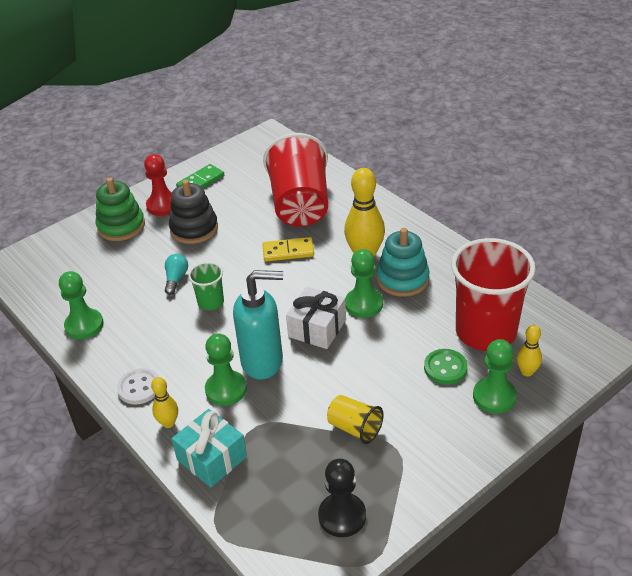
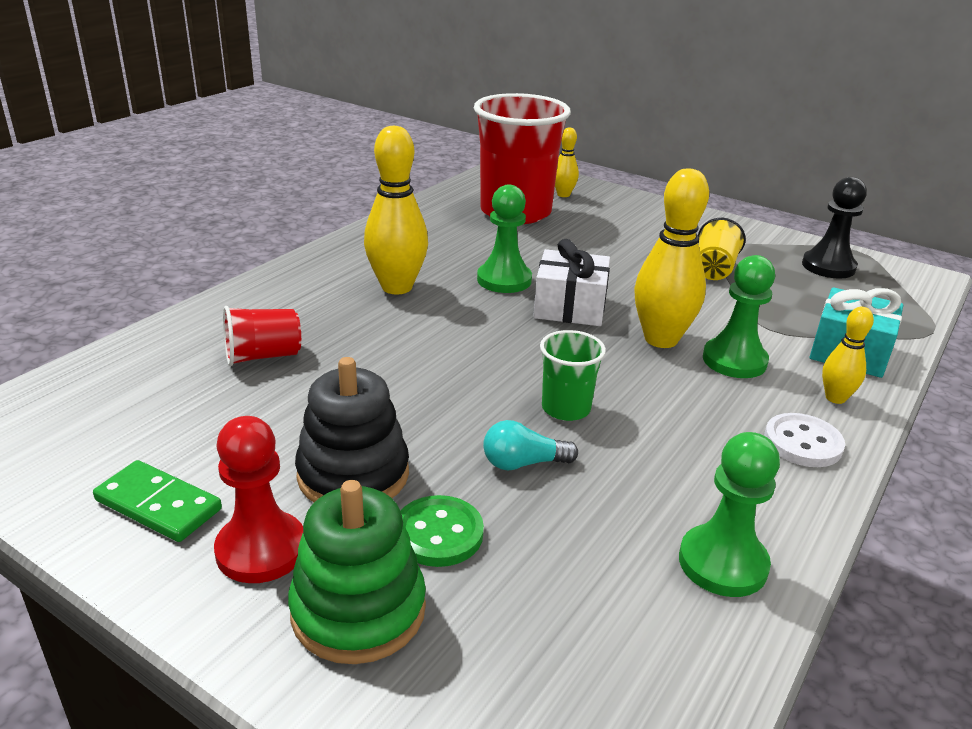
camera: 110 degrees left, 10 degrees down
turquoise soap dispenser [233,270,283,380] -> yellow bowling pin [634,168,709,348]
yellow domino [262,237,314,262] -> none
red cup [263,133,328,227] -> red cup [223,306,301,366], size x0.46
turquoise stacking toy [377,228,430,297] -> none
green button [424,349,468,385] -> green button moved to [400,495,484,567]
green pawn [473,339,517,414] -> none

